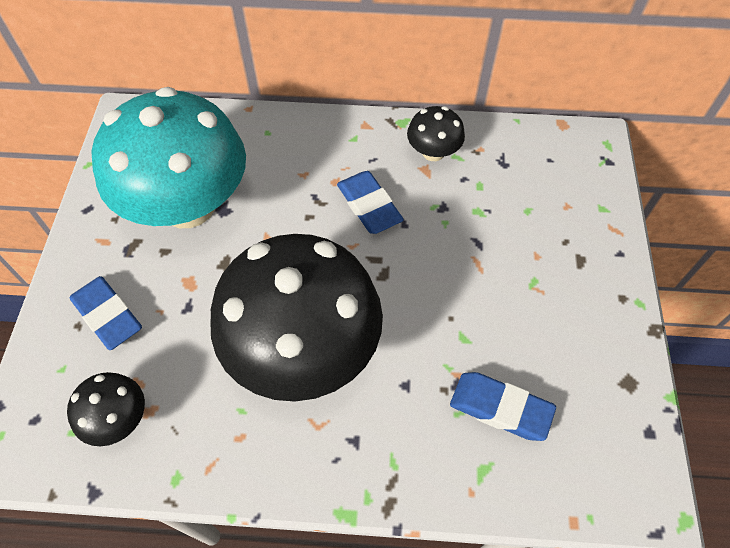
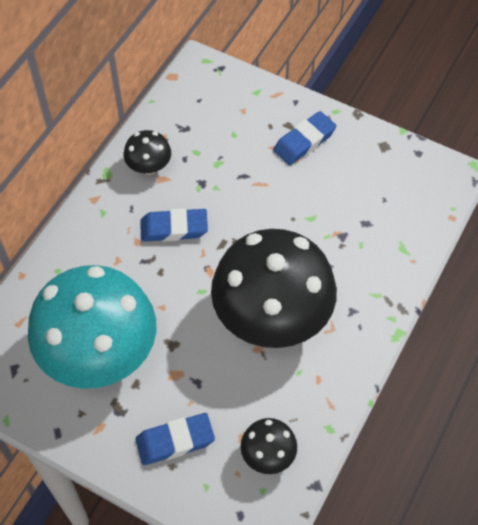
camera: 65 degrees left, 0 degrees up
blue eraser [450,372,556,441] -> blue eraser moved to [273,111,337,165]

